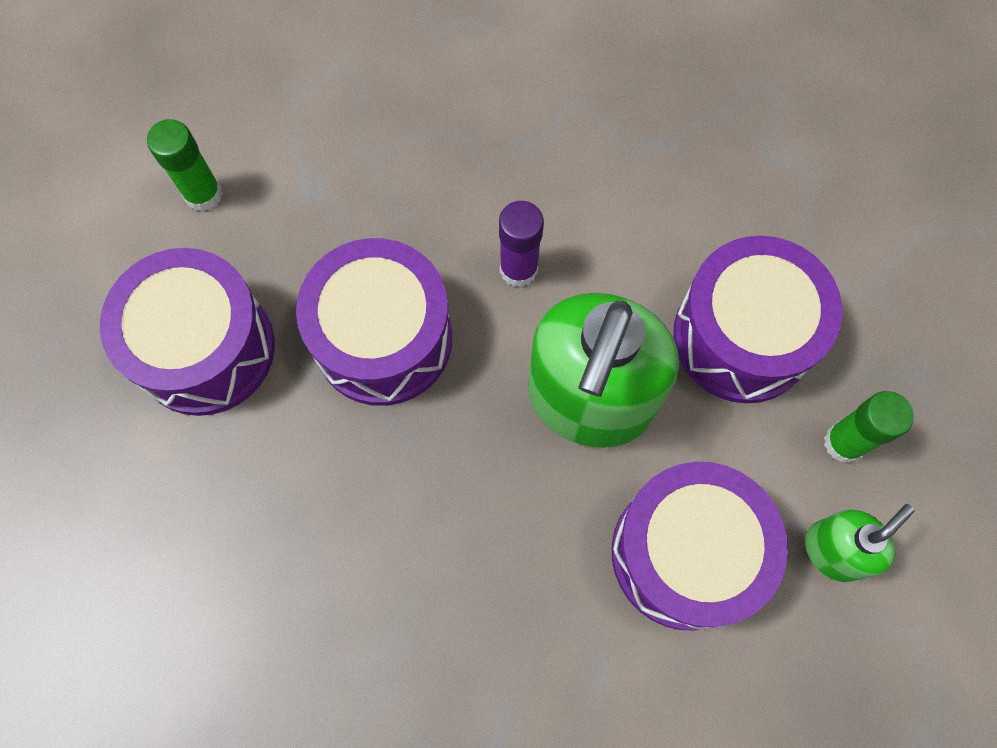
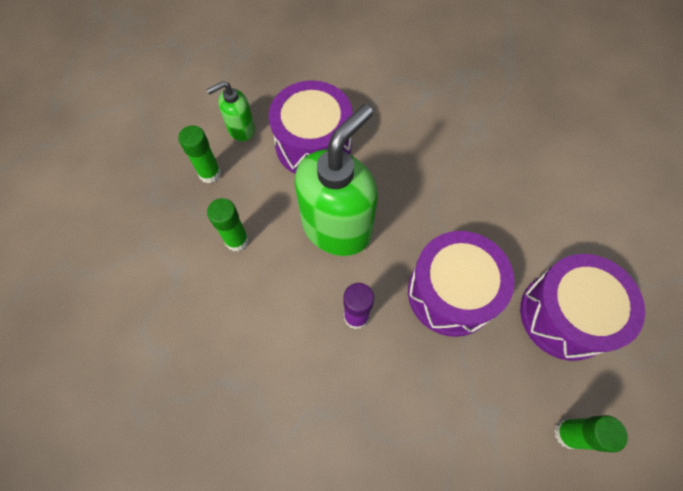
camera: 165 degrees left, 5 degrees down
purple drum [673,236,842,403] -> green glue stick [207,198,249,251]

